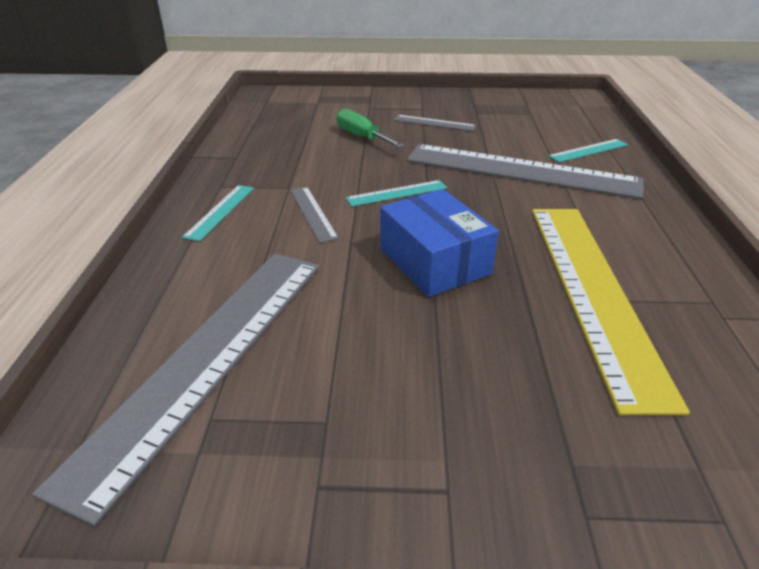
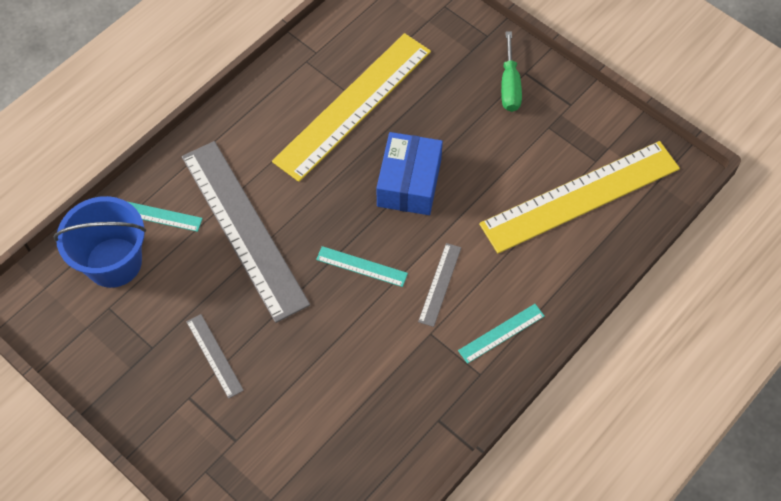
camera: 140 degrees left, 25 degrees up
grey ruler [32,254,319,526] -> yellow ruler [479,141,680,254]
green screwdriver [336,109,405,148] -> green screwdriver moved to [501,31,522,112]
none -> blue bucket [54,196,146,288]

